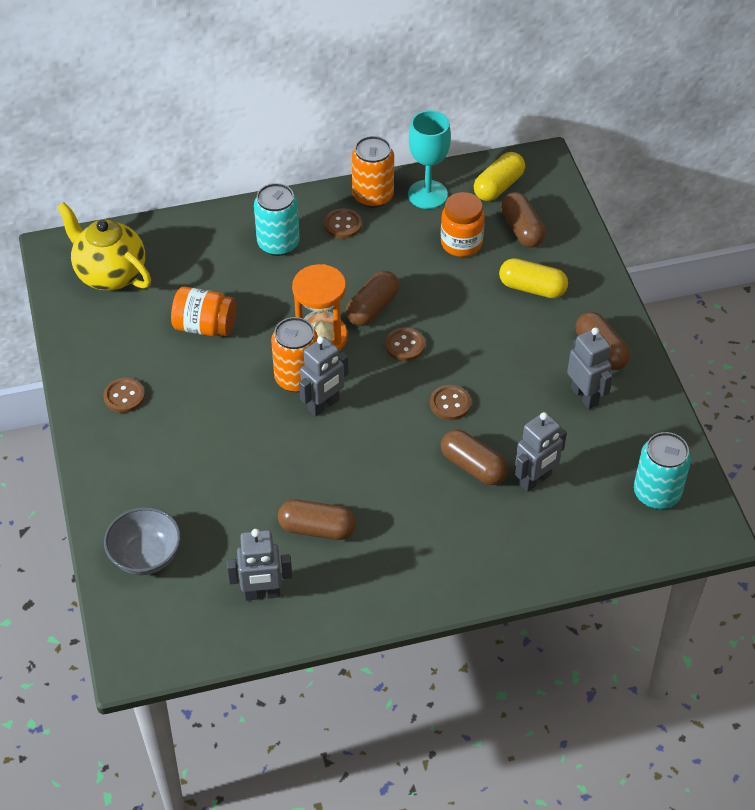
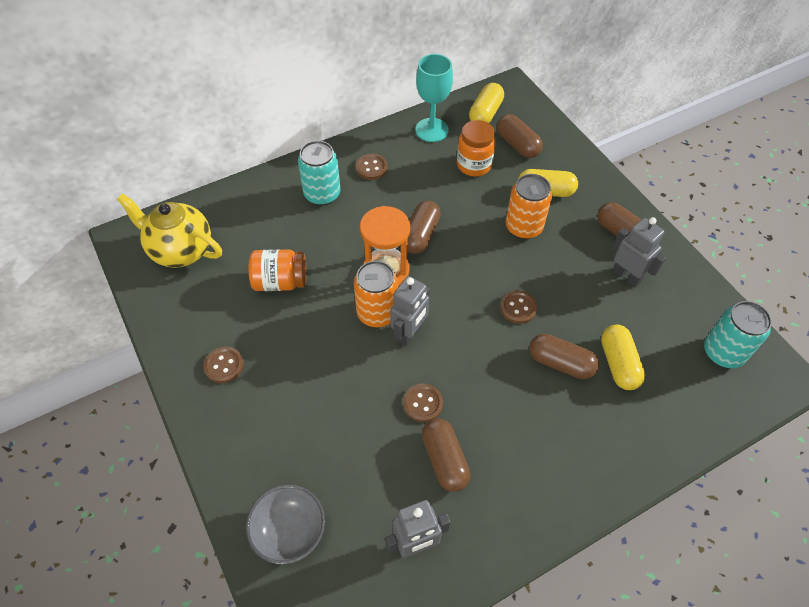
camera: 15 degrees left, 5 degrees up
brown capsule [278,499,356,540] -> brown capsule turned 75 degrees clockwise [422,418,471,492]
orange can [352,136,394,208] -> orange can moved to [506,174,552,239]
brown button [385,327,425,361] -> brown button moved to [403,384,443,422]
grey robot [515,412,567,492] -> yellow capsule [601,325,645,390]

